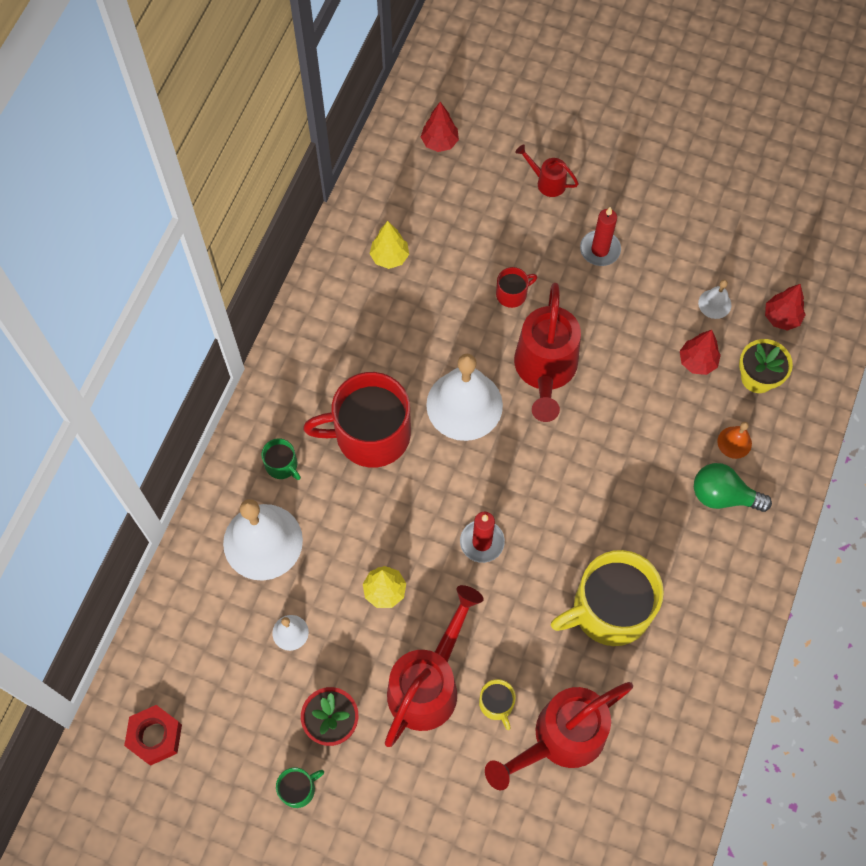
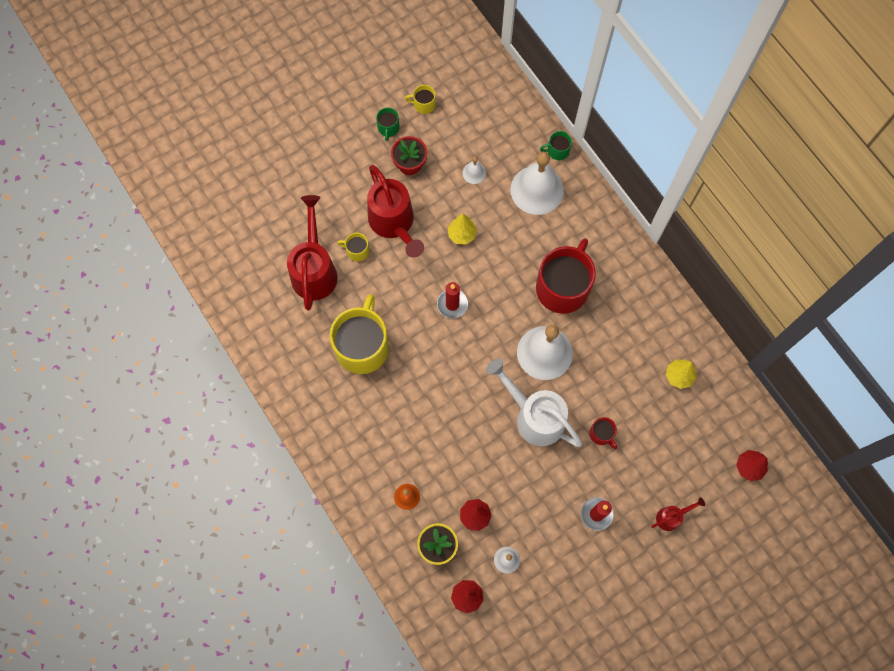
camera: 125 degrees right, 5 degrees up
red nut [124,705,182,766] -> none
green mug [261,438,301,480] -> green mug moved to [540,131,572,160]
red mug [496,267,537,308] -> red mug turned 45 degrees counterclockwise [589,417,617,449]
red watering can [514,283,581,422] -> white watering can [486,358,582,447]
green light bulb [694,463,772,512] -> none
none -> yellow mug [405,85,436,114]

